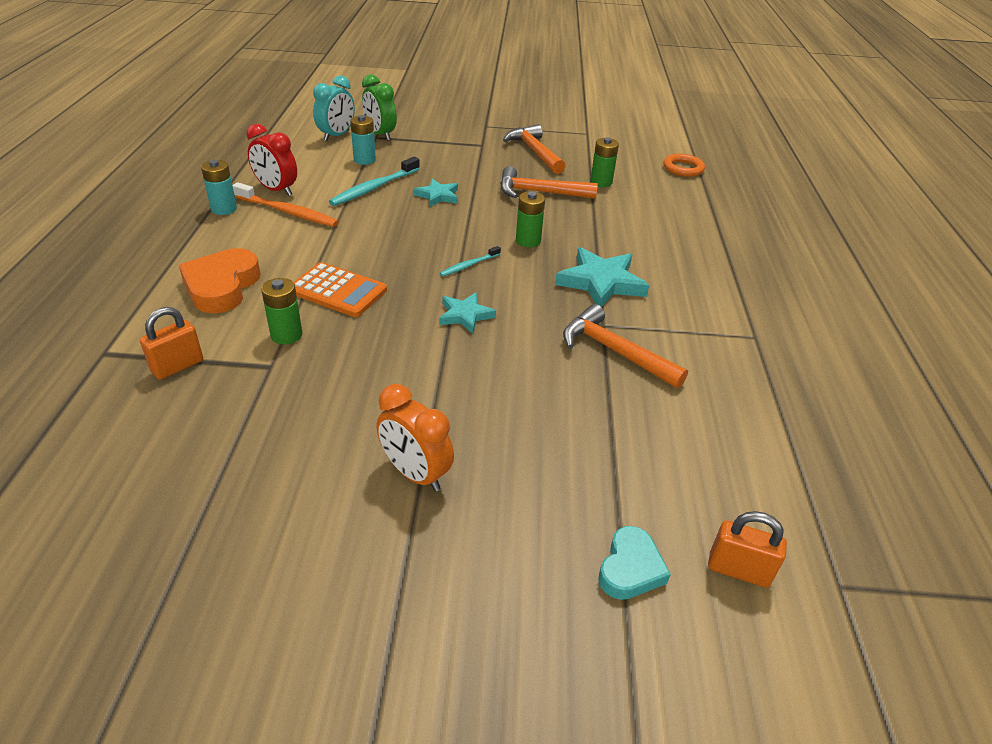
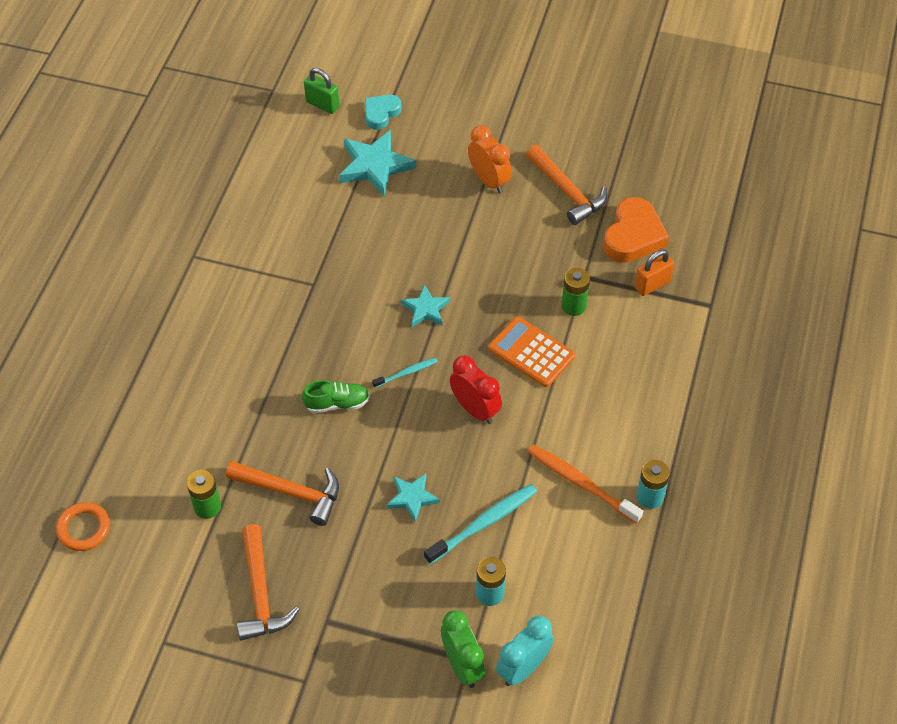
camera: 165 degrees left, 15 degrees up
orange heart [179,248,261,313] -> orange heart moved to [603,197,669,262]
red clock [247,124,297,196] -> red clock moved to [450,355,502,424]
green battery [516,191,545,247] -> green shoe [302,380,370,413]
turquoise star [555,247,649,307] -> turquoise star moved to [339,130,416,197]
orange hammer [563,304,688,388] -> orange hammer moved to [526,145,607,225]
orange padlock [708,511,787,588] -> green padlock [304,68,339,114]

